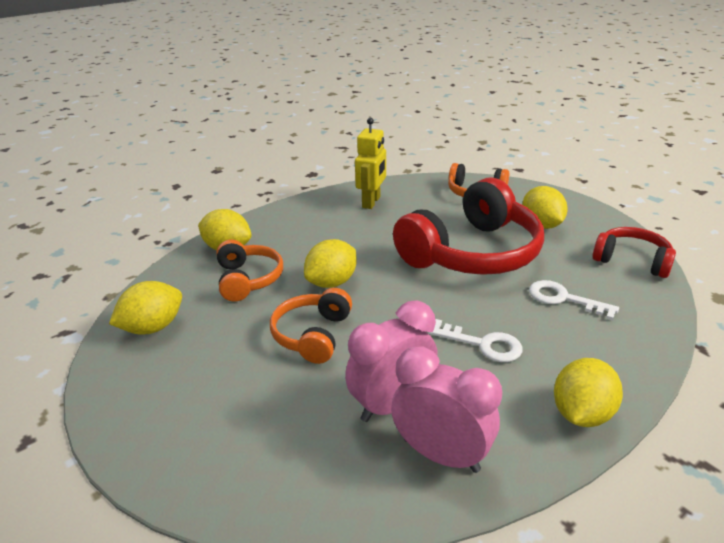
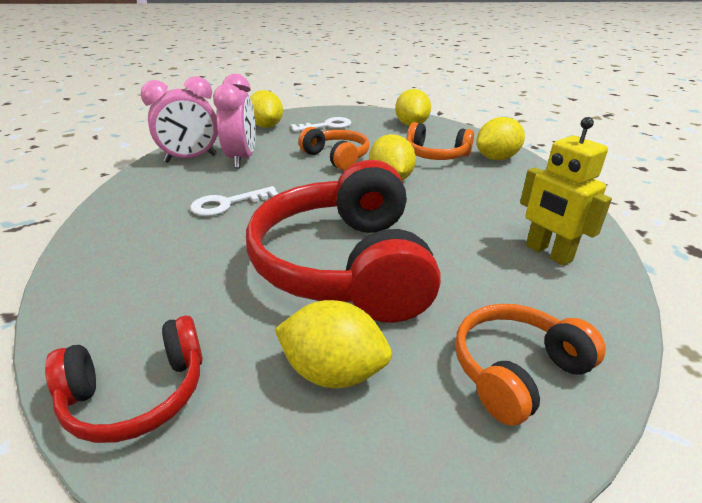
camera: 125 degrees right, 0 degrees up
white key [529,280,619,320] -> white key moved to [290,117,351,132]
yellow lemon [554,358,623,427] -> yellow lemon moved to [250,90,283,128]

